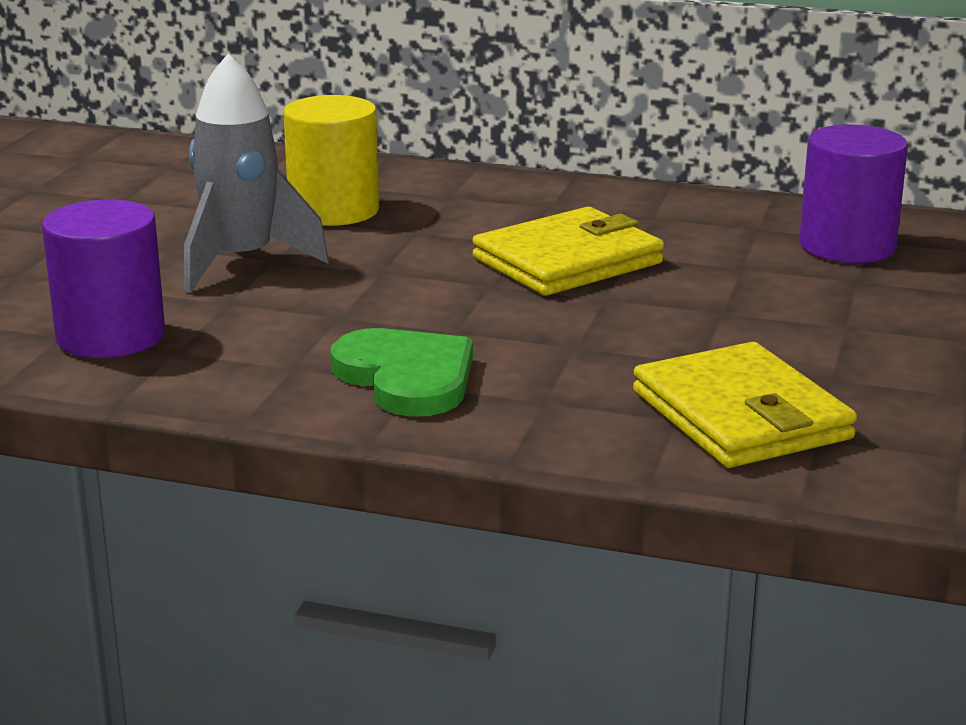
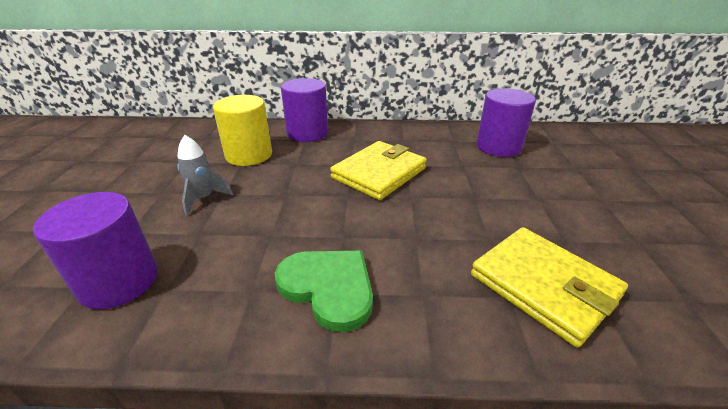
camera: 15 degrees left, 10 degrees up
grey rocket [184,53,329,293] -> grey rocket [177,135,233,215], size x0.58
none -> purple cylinder [281,78,328,142]

